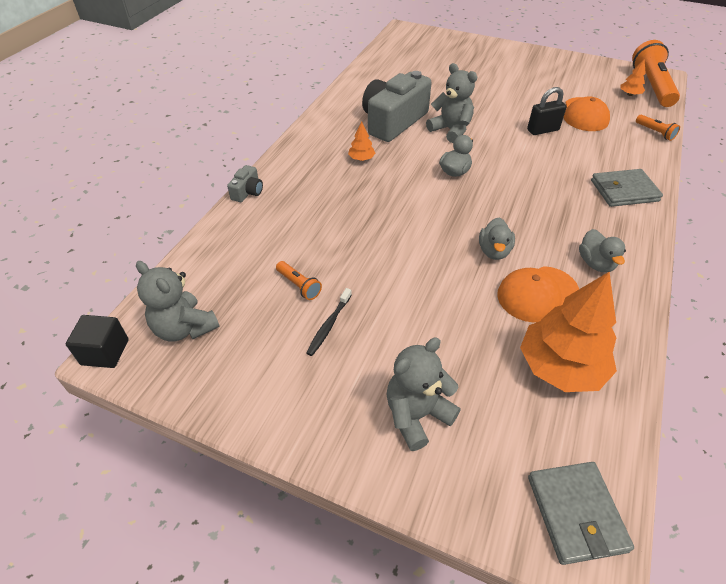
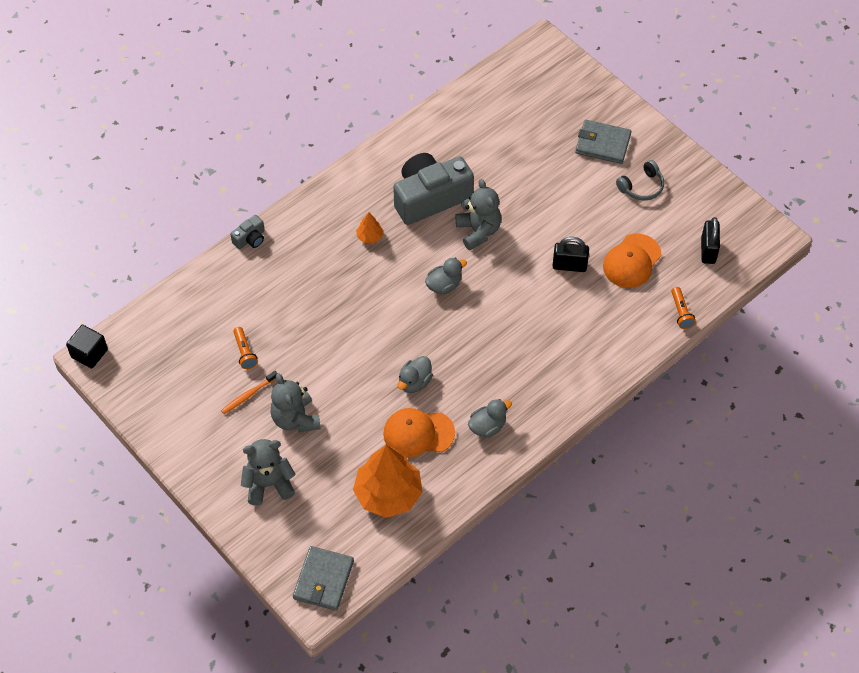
camera: 25 degrees right, 10 degrees up
grey teddy bear [136,261,220,342] -> grey teddy bear moved to [270,373,321,432]
black toothbrush [306,288,352,356] -> orange toothbrush [221,371,278,414]
grey duck [579,229,626,272] -> grey duck turned 135 degrees counterclockwise [468,399,512,438]
grey wallet [591,169,663,207] -> grey wallet moved to [575,120,632,164]
orange tree [621,59,646,96] -> black padlock [701,217,720,264]
orange flashlight [632,40,680,107] -> none
none -> grey headphones [616,160,664,201]

